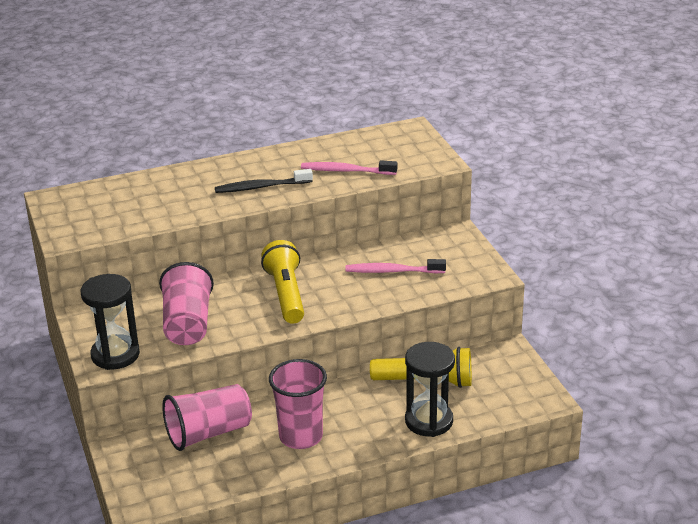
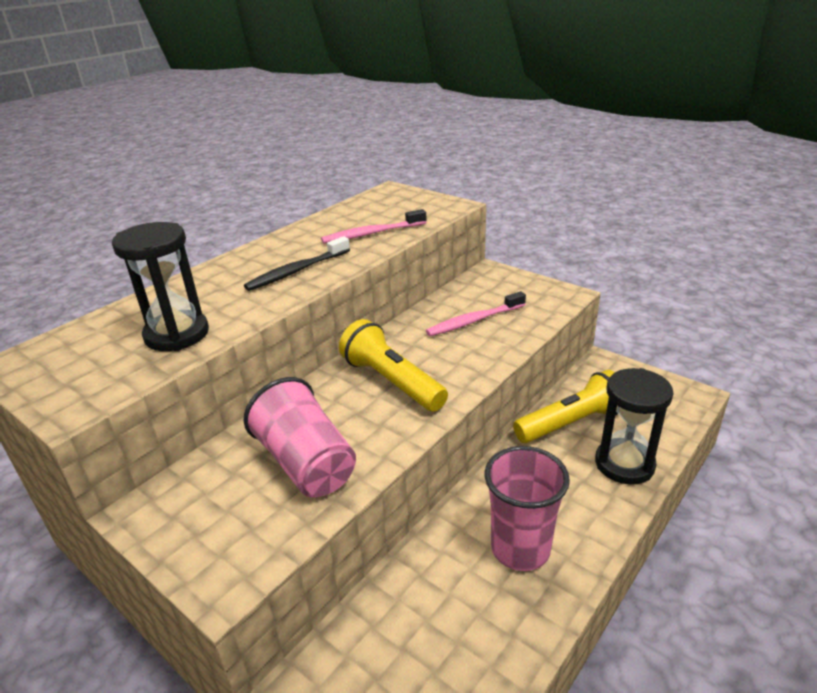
camera: 30 degrees left, 0 degrees up
black hourglass [81,274,140,370] -> black hourglass moved to [112,222,209,351]
pink cup [162,384,252,451] -> none

